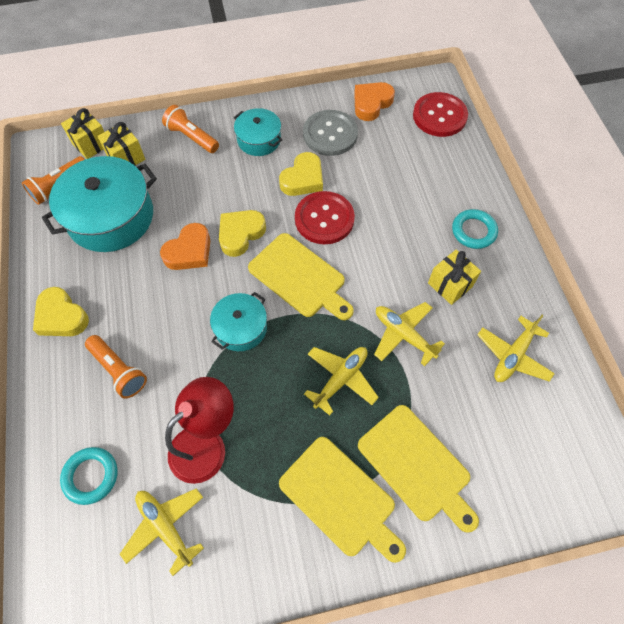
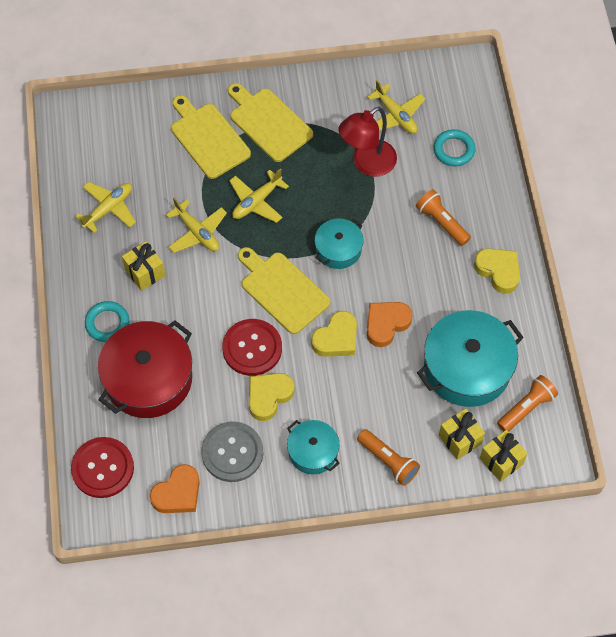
camera: 175 degrees left, 0 degrees up
none -> red pot [98,320,192,418]

